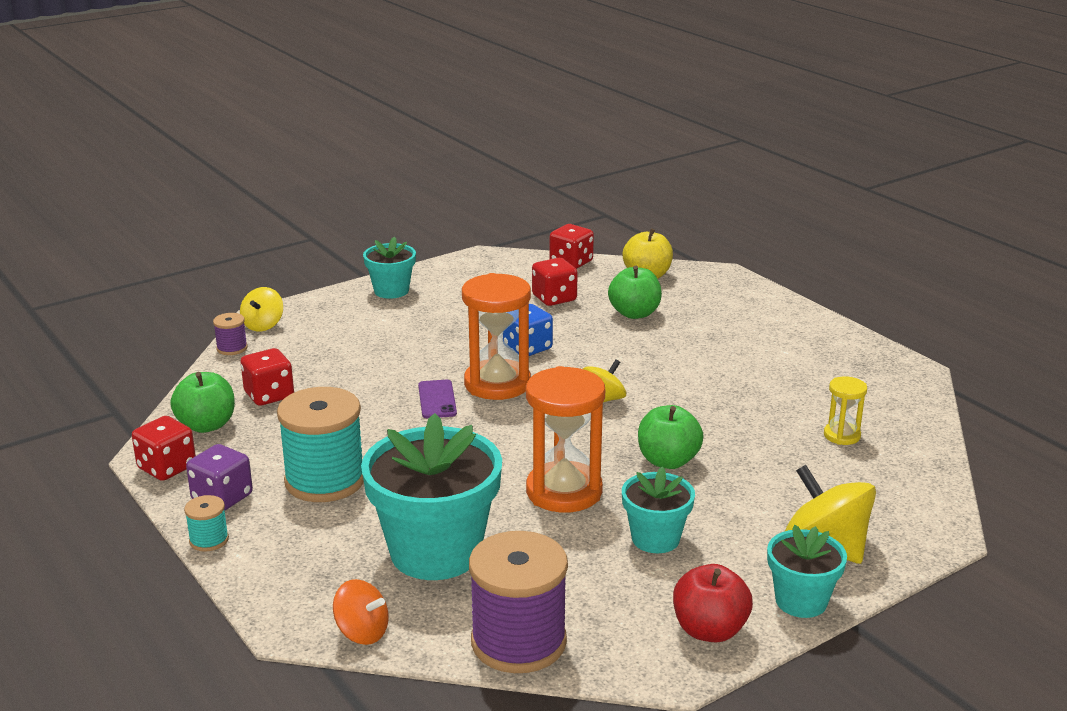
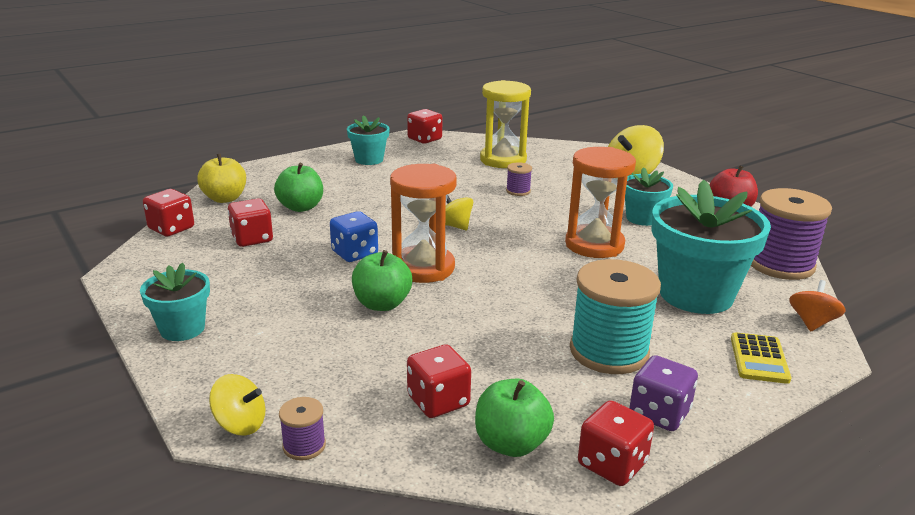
camera: 90 degrees left, 0 degrees up
turquoise spool [184,495,229,552] -> none
purple phone [418,380,457,418] -> none
green apple [638,405,704,469] -> green apple moved to [352,250,412,311]
turquoise flower pot [767,525,847,618] -> turquoise flower pot moved to [347,115,390,165]
yellow hourglass [824,377,867,445] -> yellow hourglass [480,80,531,168], size x1.96
none -> red dice [407,109,442,144]
none -> purple spool [506,162,532,196]
none -> yellow calculator [731,332,791,384]

